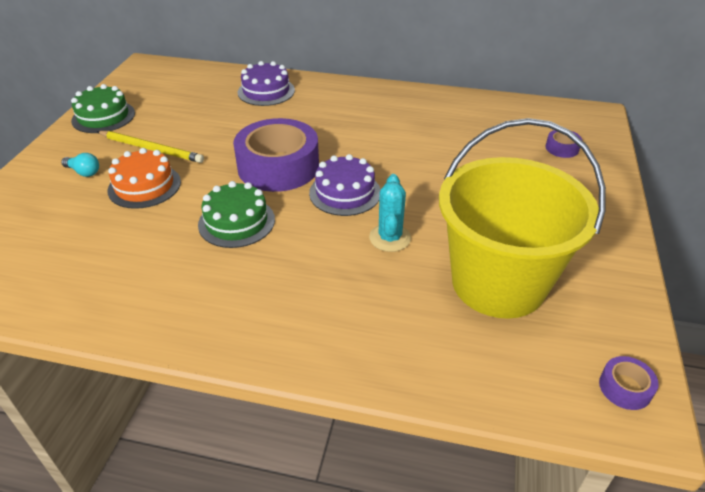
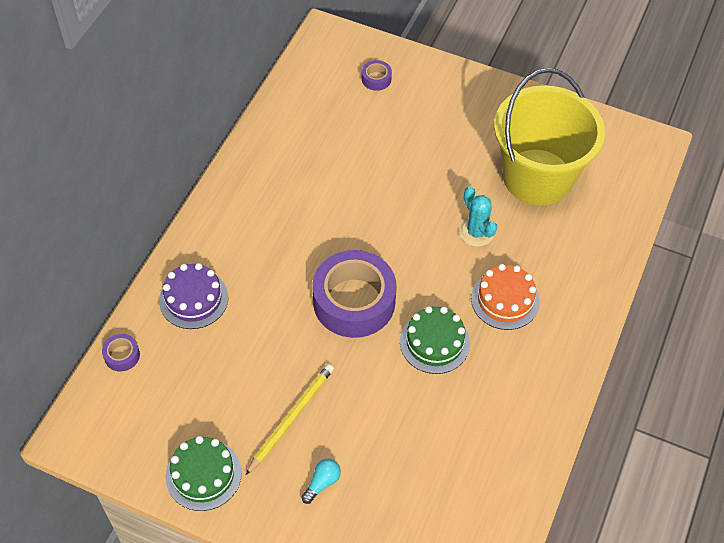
camera: 80 degrees left, 15 degrees up
orange cake [108,148,181,209] -> orange cake moved to [471,264,540,330]
purple cake [309,154,381,216] -> none
turquoise cactus [369,174,411,252] -> turquoise cactus turned 45 degrees clockwise [459,186,497,247]
purple tape [599,356,659,410] -> purple tape moved to [102,334,140,372]

